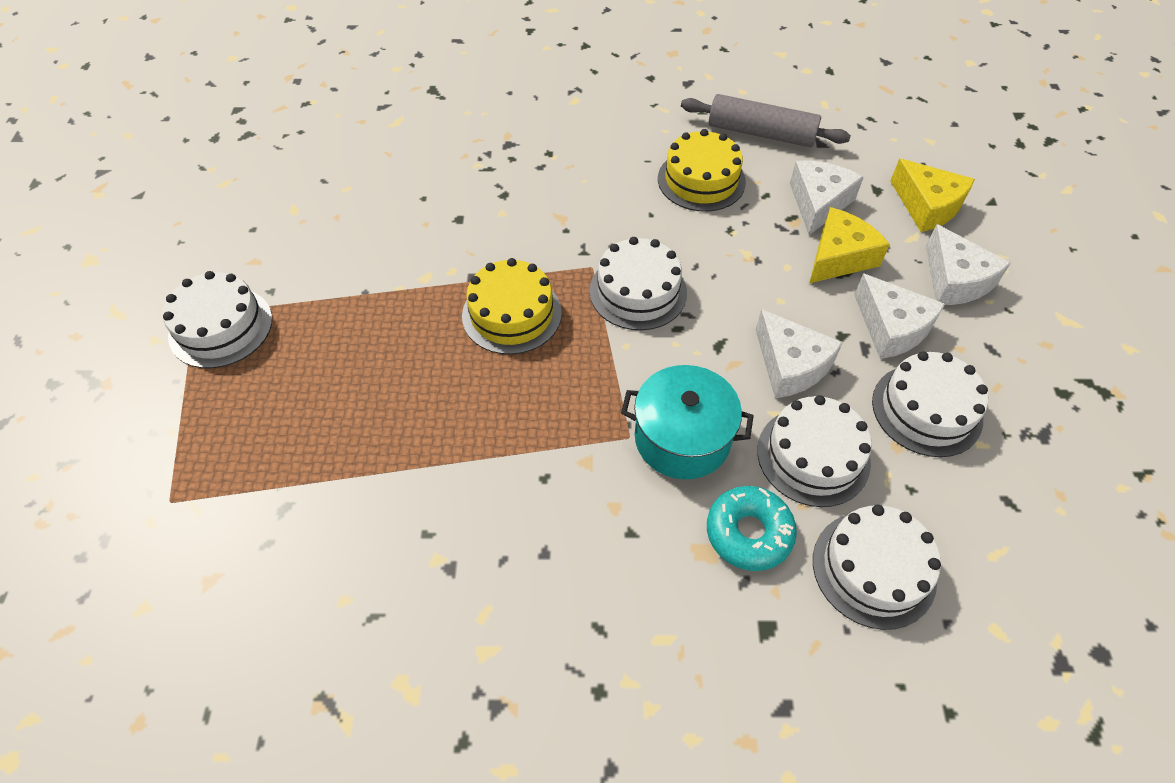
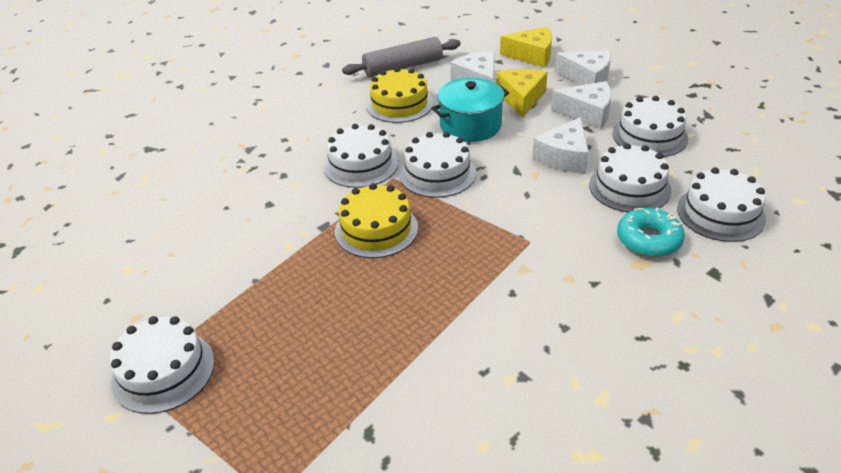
camera: 40 degrees left, 15 degrees down
turquoise pot [621,365,754,479] -> turquoise pot moved to [431,78,509,142]
white cheese [756,309,843,398] -> white cheese turned 105 degrees clockwise [532,117,589,173]
none -> white cake [324,124,398,188]

